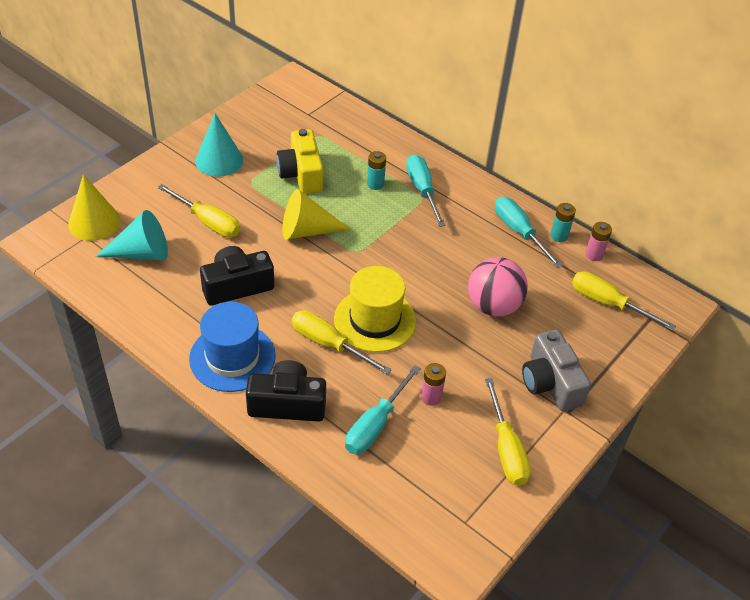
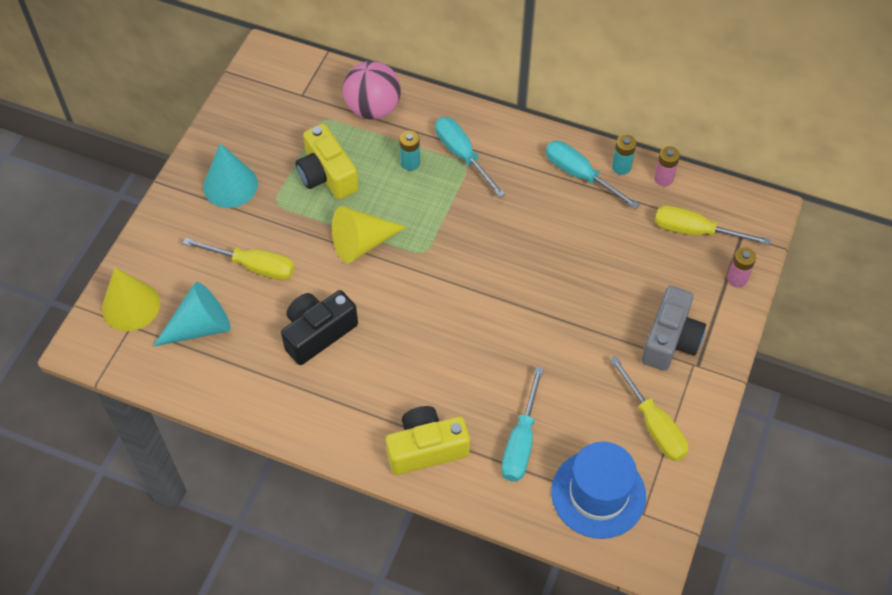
camera: 15 degrees left, 10 degrees up
blue hat [189,302,276,392] -> blue hat moved to [551,442,646,539]
black camera [246,360,326,422] -> yellow camera [386,406,470,475]
yellow screwdriver [292,310,392,375] -> none
yellow hat [334,266,416,352] -> none
pink battery [421,363,446,406] -> pink battery moved to [727,247,756,287]
pink ball [468,257,528,317] -> pink ball moved to [343,61,401,120]
grey camera [522,330,591,411] -> grey camera turned 120 degrees counterclockwise [642,286,706,371]

